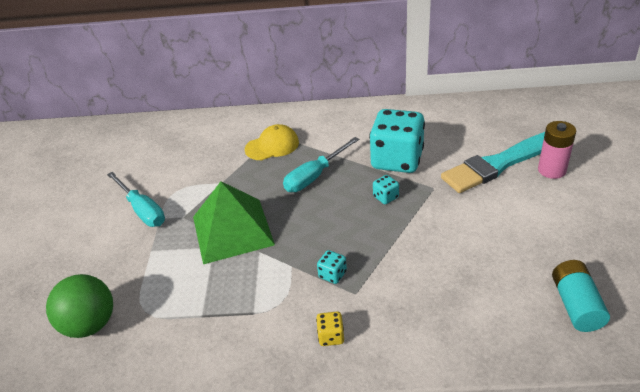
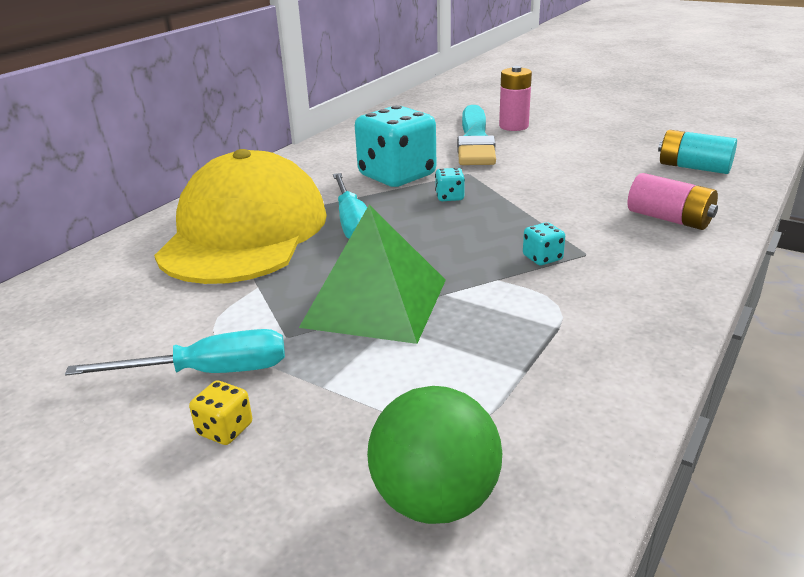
camera: 60 degrees left, 10 degrees down
yellow cap [245,124,299,160] -> yellow cap [154,149,327,284], size x2.31
yellow dice [316,312,344,346] -> yellow dice moved to [189,381,252,445]
none -> pink battery [628,173,718,230]

